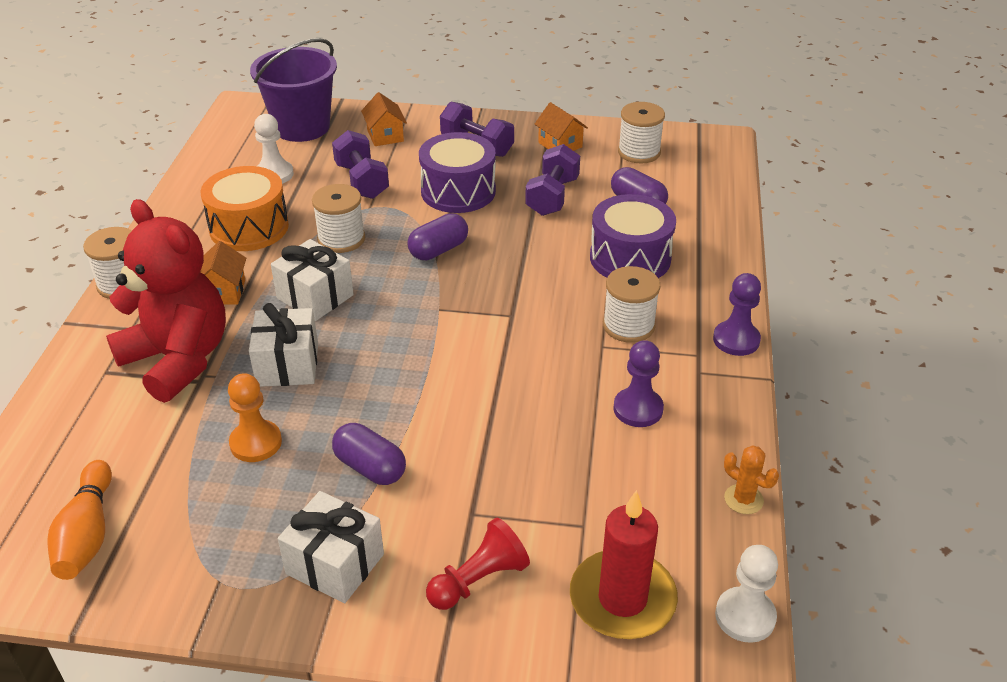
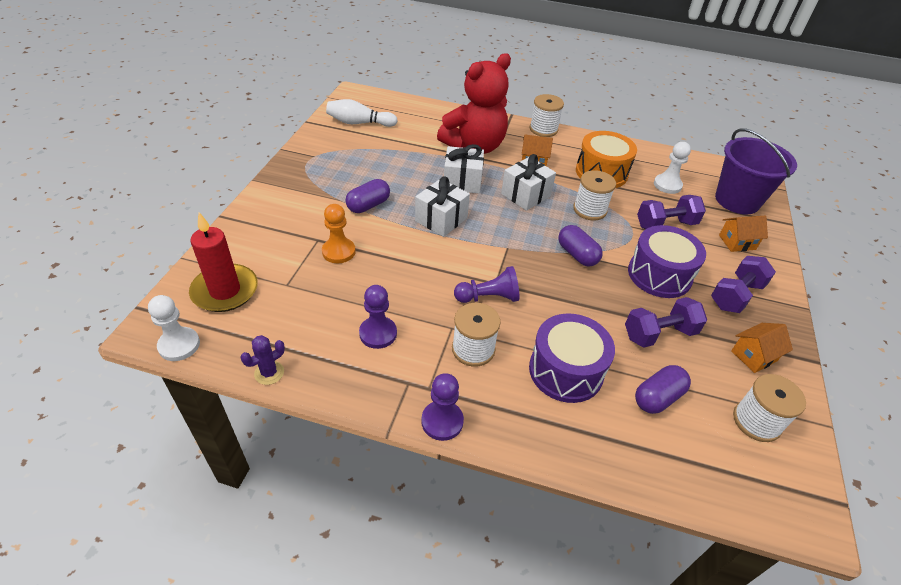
camera: 95 degrees right, 5 degrees up
orange bowling pin [47,460,112,580] -> white bowling pin [326,99,398,127]
orange pawn [228,373,282,462] -> orange pawn moved to [322,204,356,263]
white gift [278,491,384,603] -> white gift moved to [415,176,470,237]
red pawn [426,518,530,610] -> none
purple dumbbell [525,144,580,216] -> purple dumbbell turned 45 degrees counterclockwise [625,297,707,348]
orange cactus [724,445,779,514] -> purple cactus [240,335,285,385]
none -> purple pawn [454,266,519,303]

